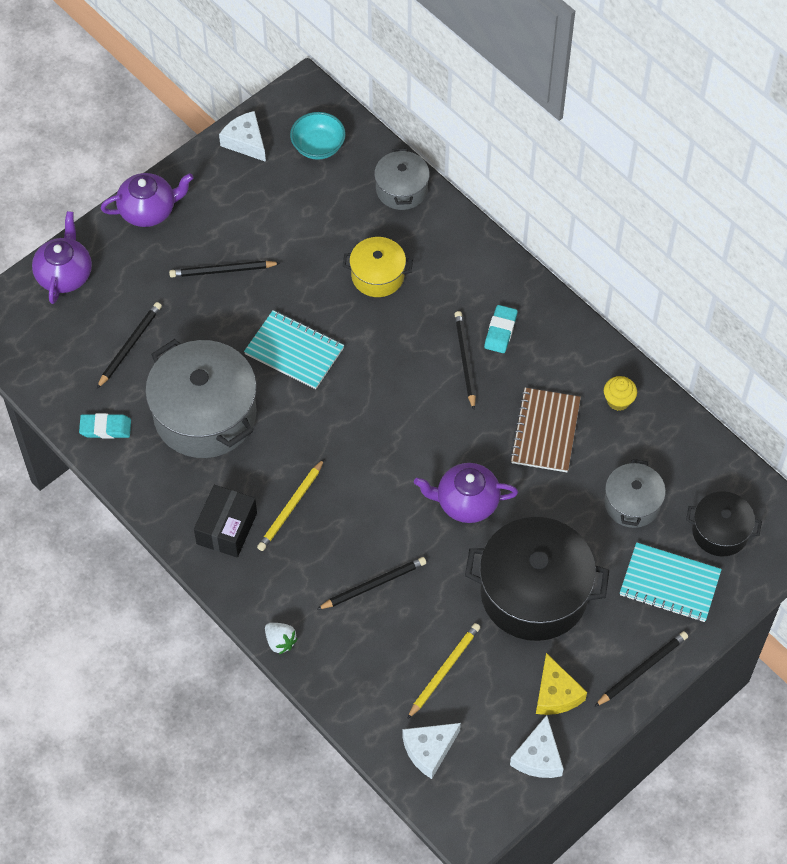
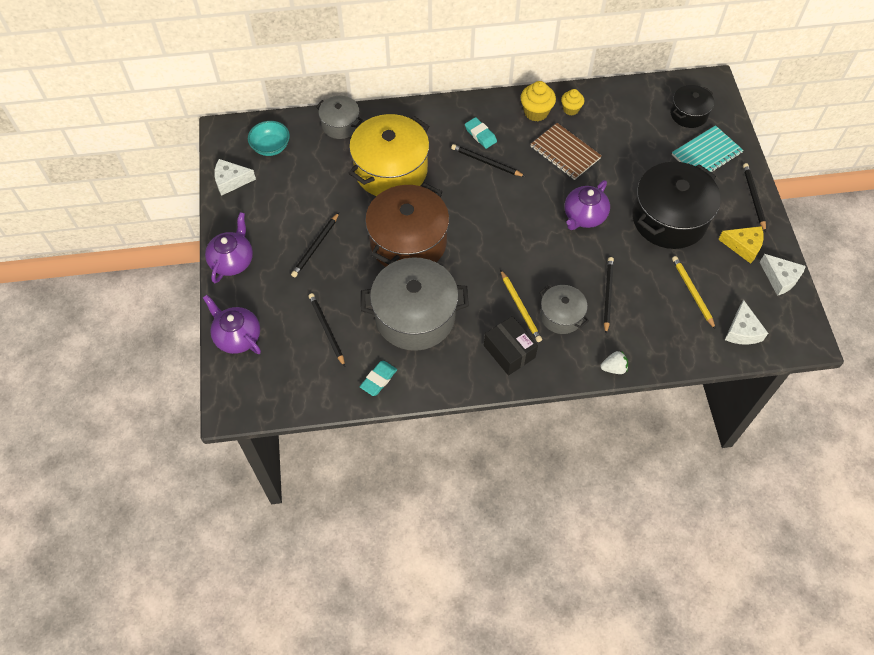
camera: 55 degrees left, 0 degrees up
turquoise notebook [244,310,344,389] -> brown pot [365,183,449,267]
yellow pot [343,237,413,297] -> yellow pot [349,114,430,196], size x1.86
grey pot [604,459,666,528] -> grey pot moved to [539,285,589,334]
none -> yellow cupcake [521,81,556,121]

